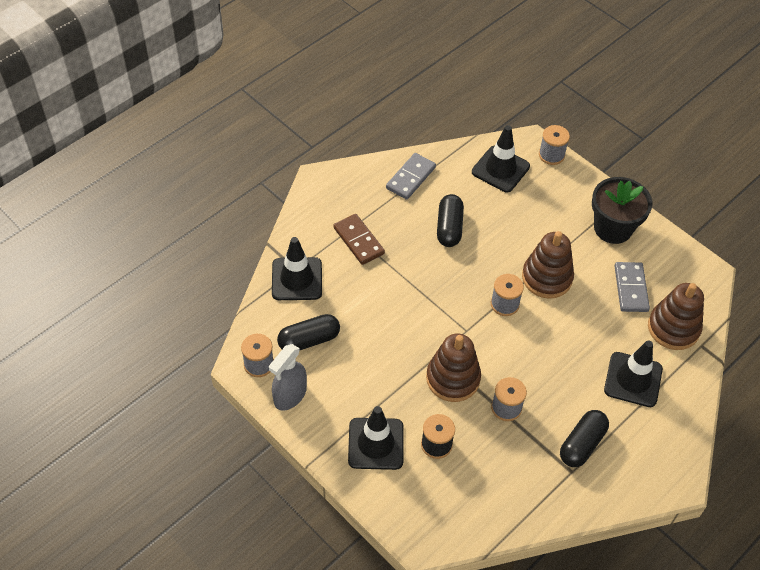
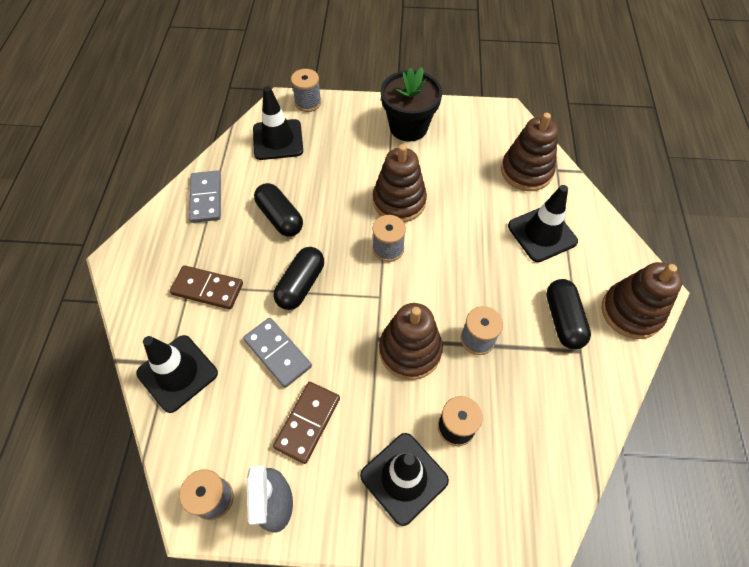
camera: 40 degrees left, 5 degrees up
black capsule [277,314,340,351] -> black capsule moved to [274,247,324,310]
grey domino [614,262,650,312] -> grey domino moved to [243,318,312,388]
none -> brown domino [273,382,340,464]
none -> brown stacking toy [602,262,682,339]

